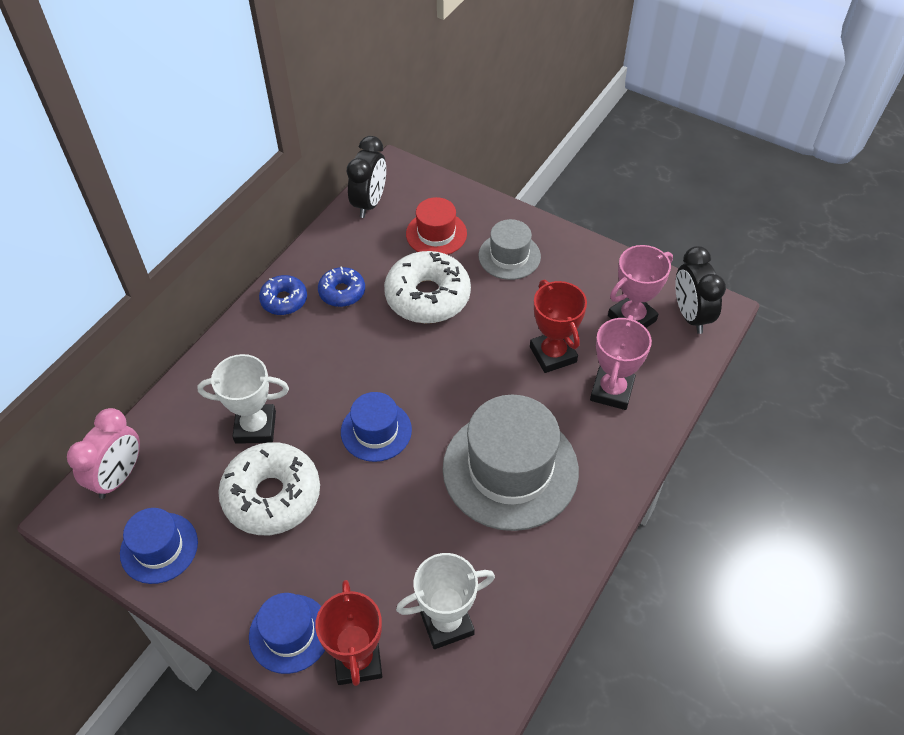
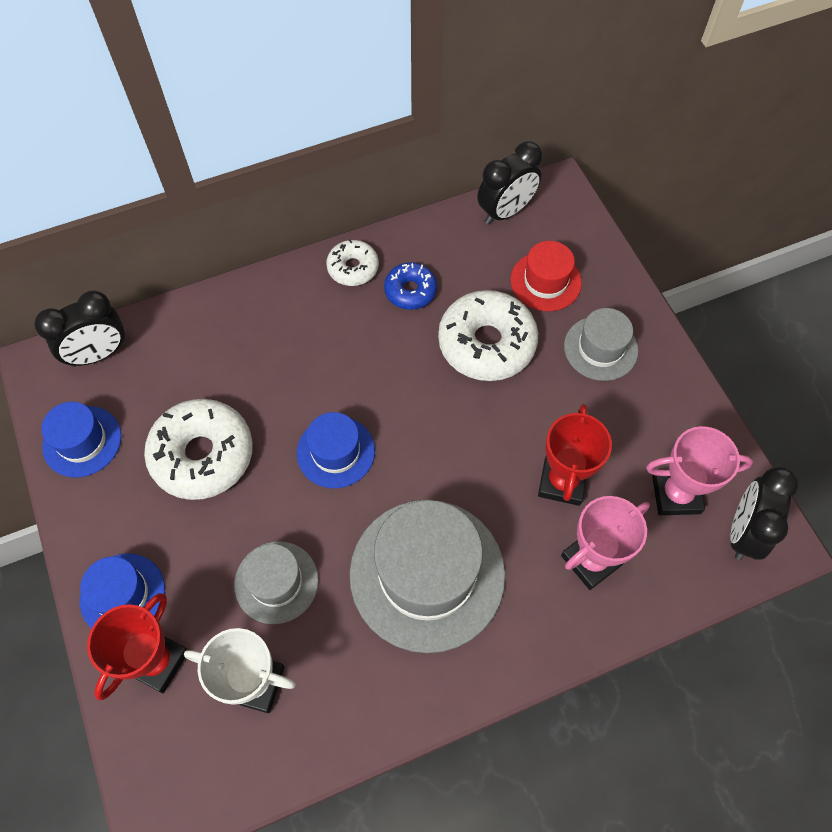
camera: 35 degrees right, 10 degrees up
pink clock [67,408,140,499] -> black clock [34,290,126,367]
white trophy [197,354,289,444] -> none
blue donut [259,275,307,315] -> white donut [326,239,379,286]
none -> grey hat [234,541,318,624]

